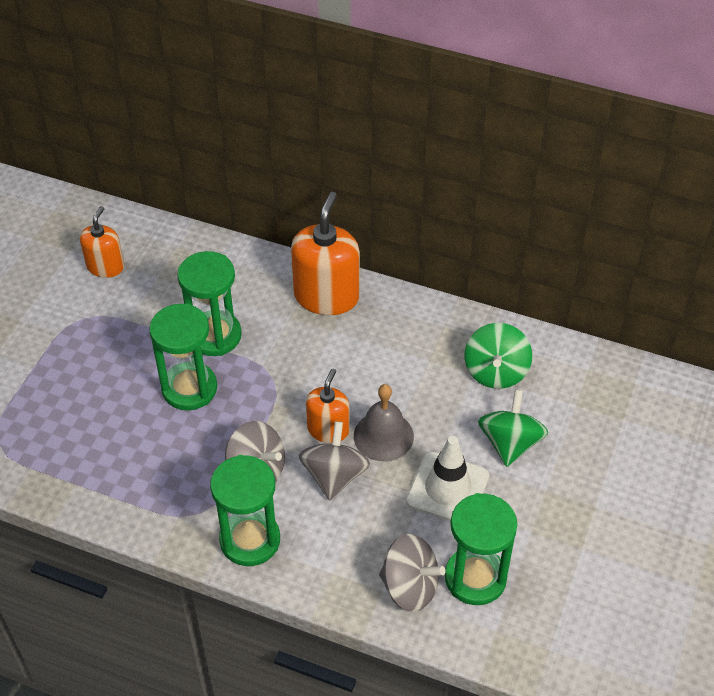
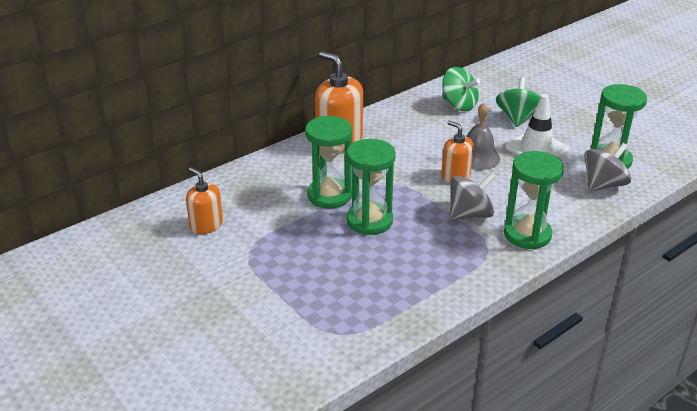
camera: 60 degrees left, 15 degrees down
grey spinning top [299,421,370,501] -> none
green spinning top [478,389,548,467] -> green spinning top turned 60 degrees clockwise [496,77,541,127]

